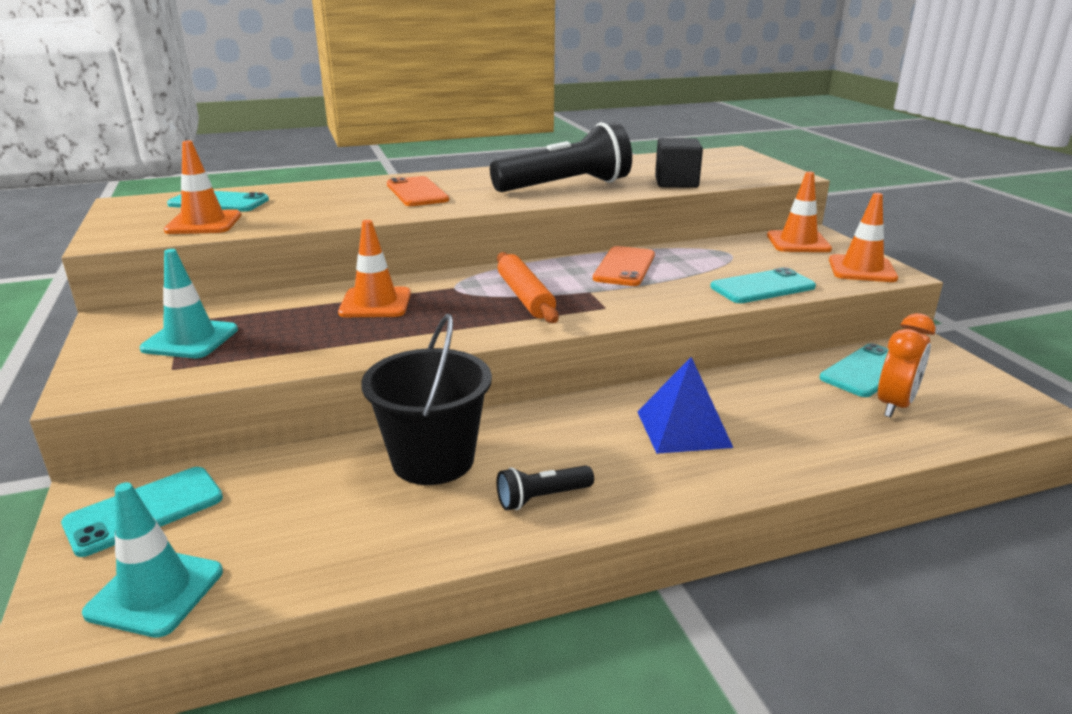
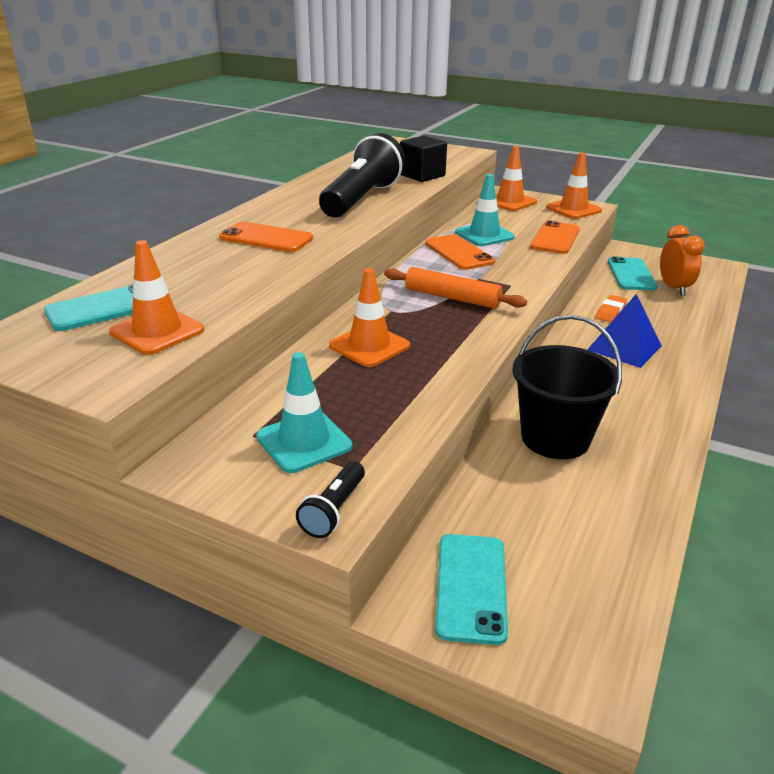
camera: 45 degrees left, 5 degrees up
turquoise traffic cone [82,482,223,638] -> turquoise traffic cone moved to [455,174,515,246]
black flashlight [497,466,594,510] -> black flashlight moved to [296,461,365,538]
turquoise phone [710,267,816,303] -> orange phone [530,220,580,254]
none -> orange eraser [596,295,627,322]

